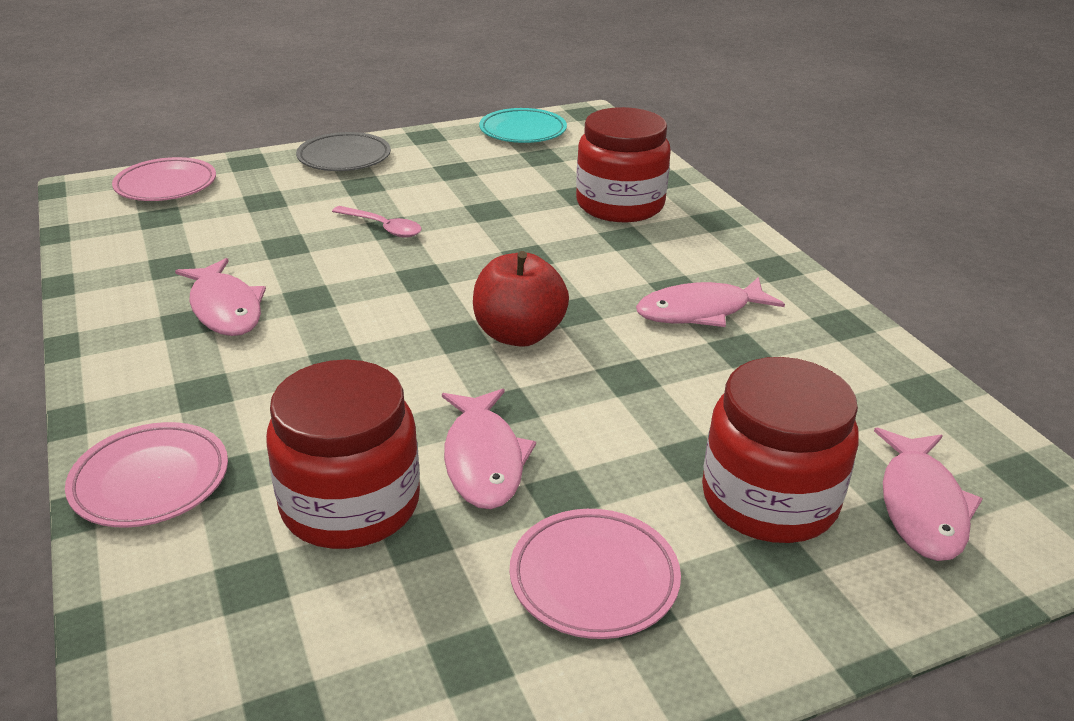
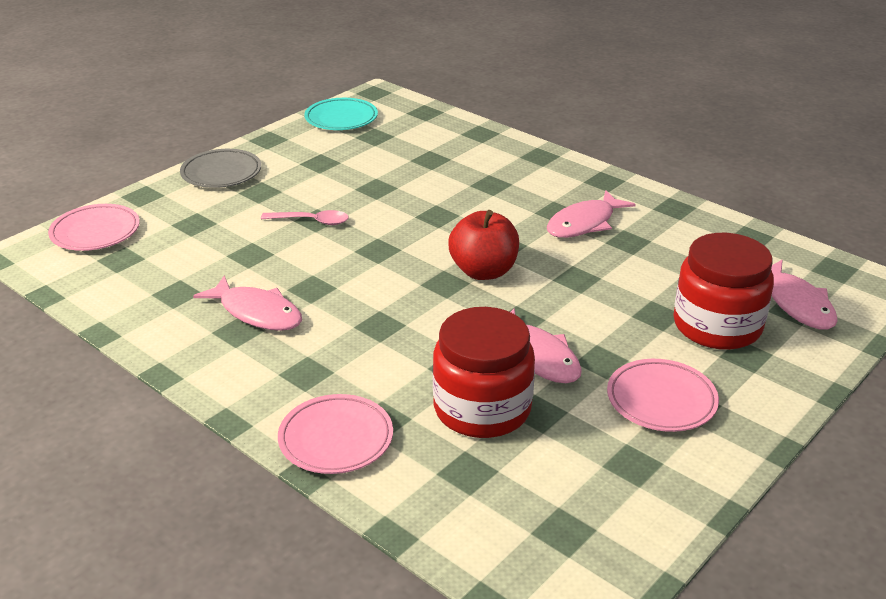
camera: 25 degrees left, 0 degrees up
red jar [576,107,671,222] -> none

